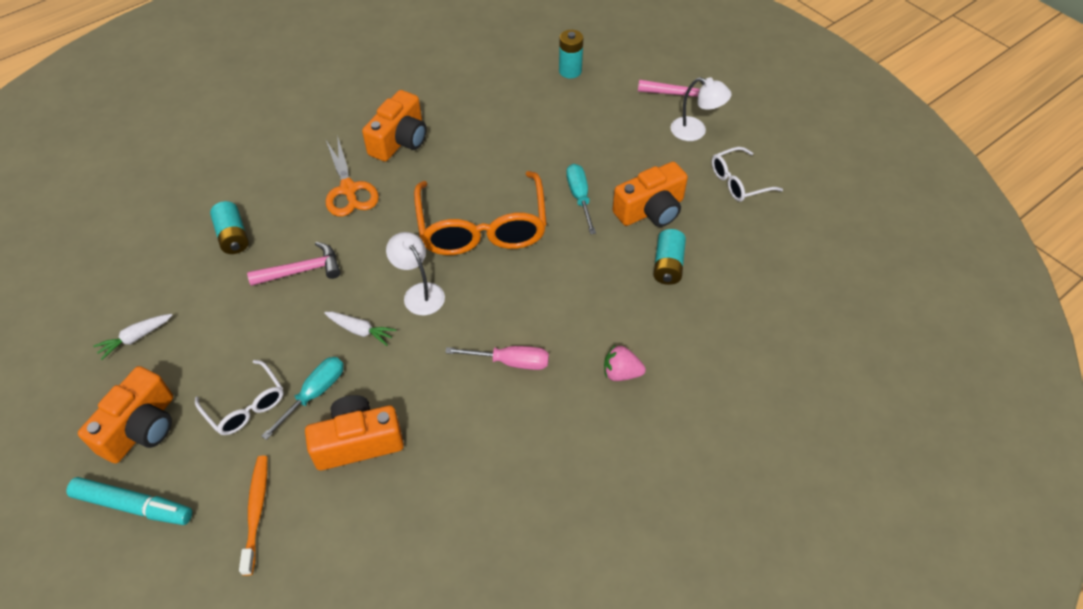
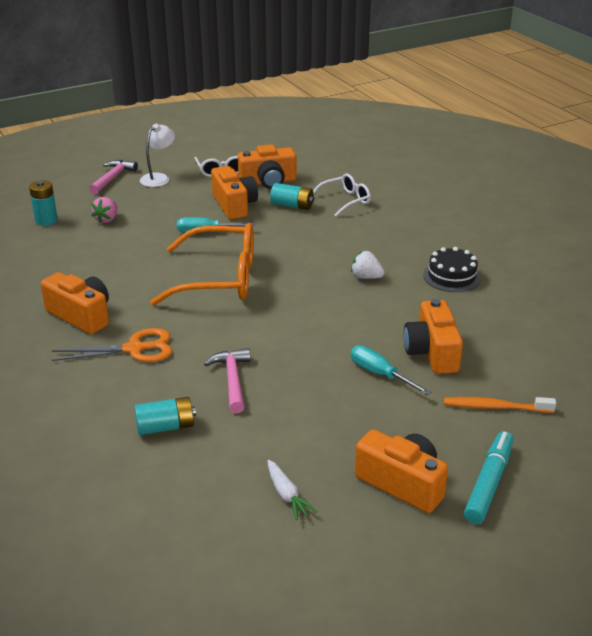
camera: 80 degrees left, 20 degrees down
white glasses [195,360,284,435] -> white glasses moved to [313,174,371,216]
white carrot [324,312,396,346] -> none
white lamp [386,232,445,315] -> none
pink screwdriver [445,346,549,370] -> white strawberry [351,251,385,279]
pink strawberry [604,345,646,381] -> pink strawberry moved to [91,197,117,223]
none -> orange camera [238,144,296,189]
none -> black cake [423,247,481,292]

